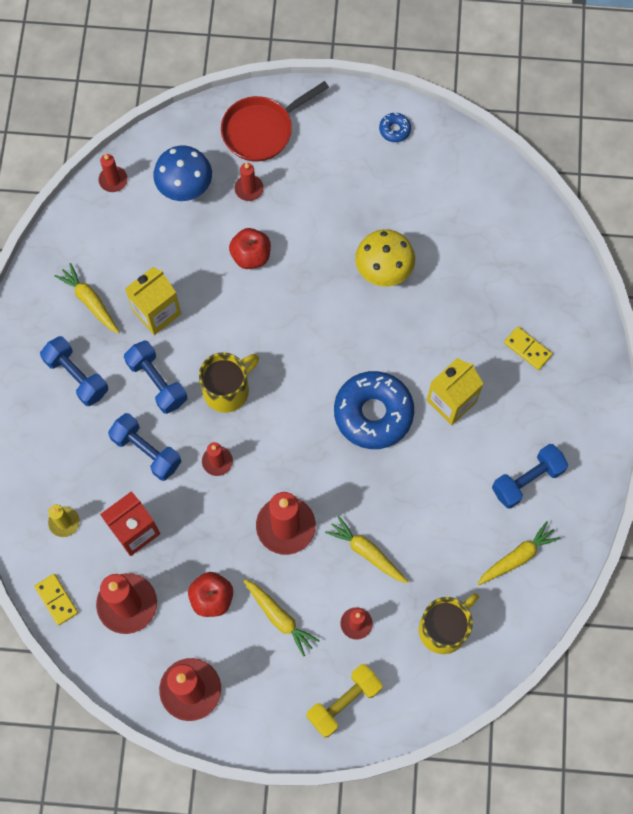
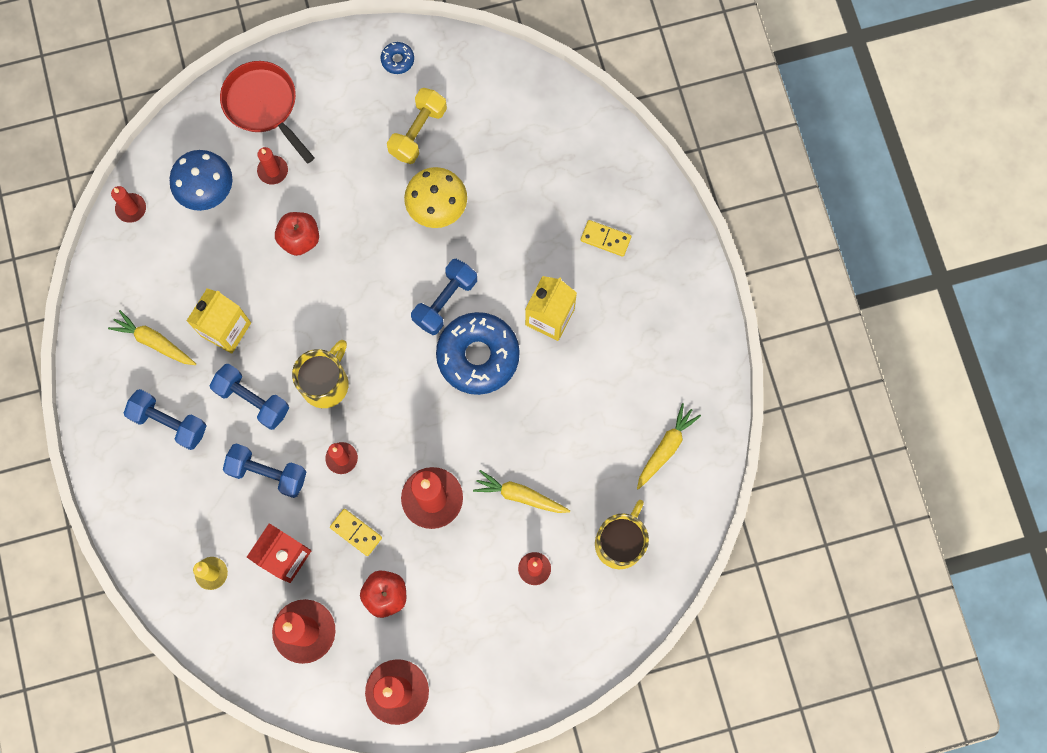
camera: 20 degrees left, 5 degrees up
yellow domino [34,574,78,626] -> yellow domino moved to [330,509,382,556]
red pan [221,81,329,162] -> red pan turned 105 degrees clockwise [220,61,314,163]
yellow carrot [243,579,320,657] -> none
yellow dumbbell [306,664,383,738] -> yellow dumbbell moved to [387,88,447,164]
blue dumbbell [492,444,568,509] -> blue dumbbell moved to [411,259,477,335]

